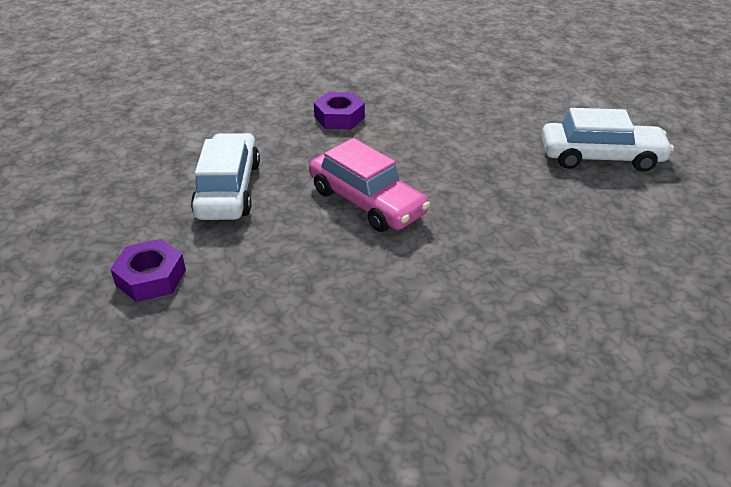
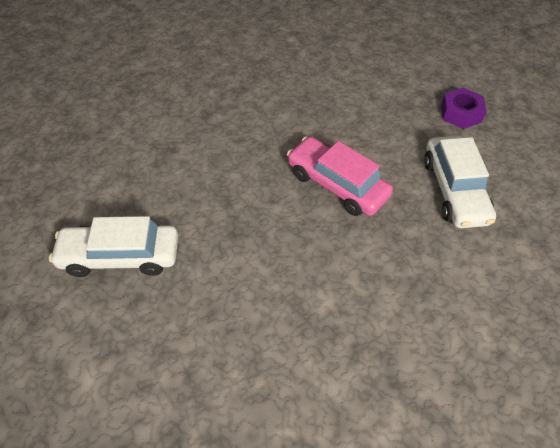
camera: 175 degrees right, 15 degrees up
purple nut [314,92,365,129] -> none

